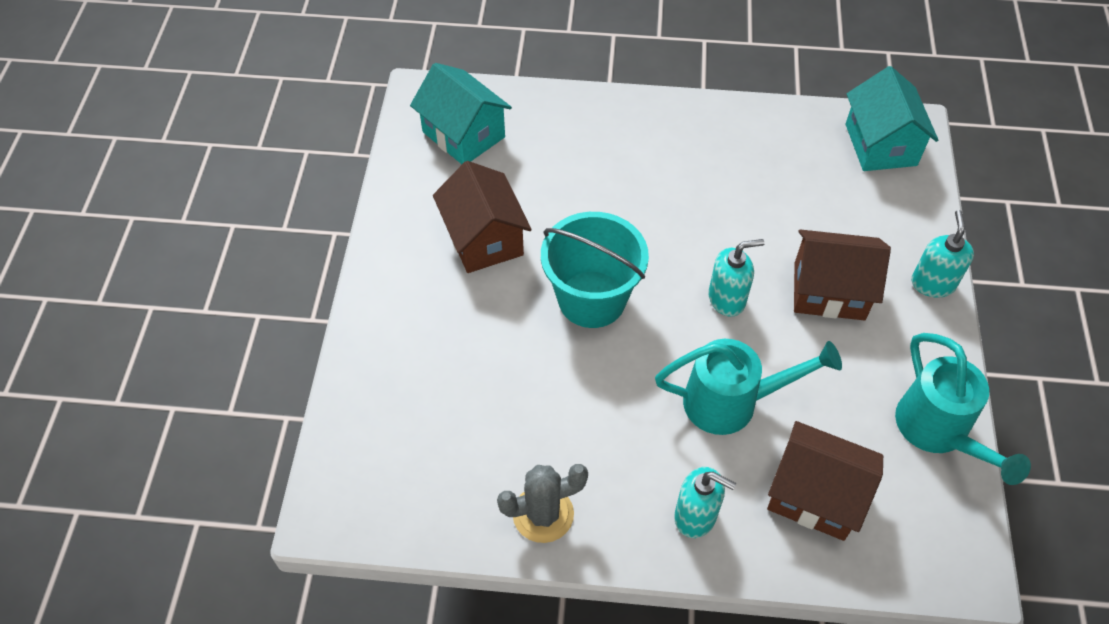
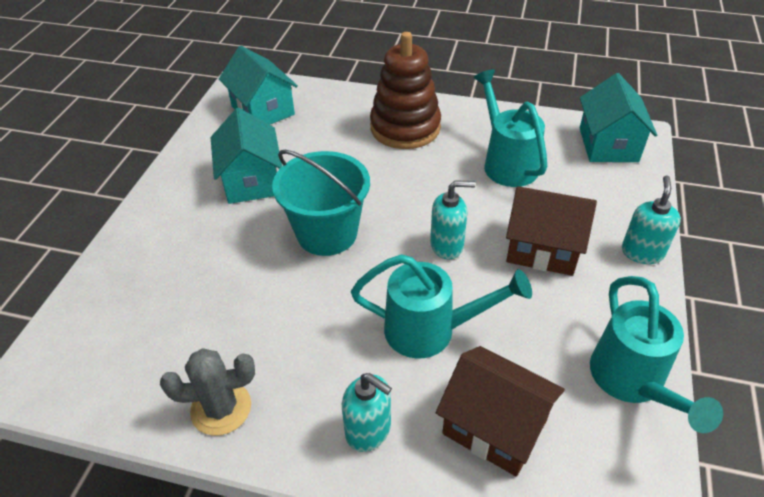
camera: 10 degrees right, 10 degrees down
brown house [433,161,532,273] -> turquoise house [211,108,282,204]
none -> brown stacking toy [370,32,441,149]
none -> turquoise watering can [473,69,547,187]

